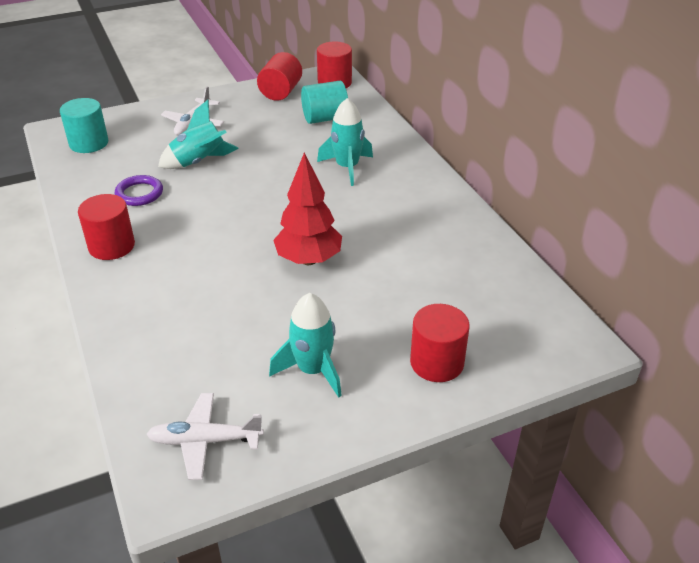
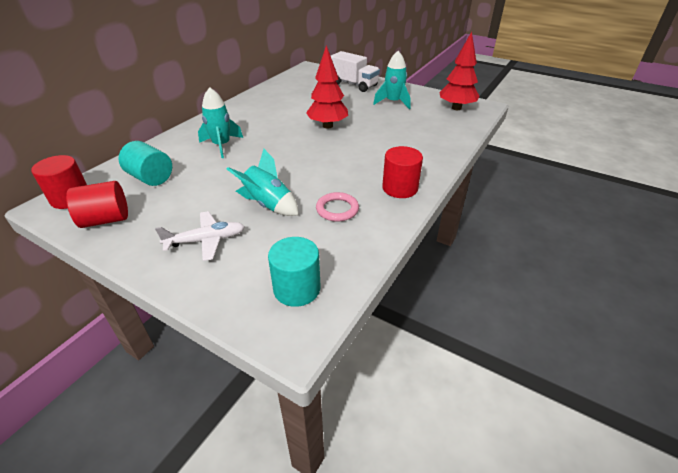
camera: 125 degrees left, 0 degrees up
purple ring [115,175,163,206] -> pink ring [316,192,359,222]
white plane [146,393,264,480] -> red tree [439,32,480,110]
red cylinder [410,304,470,382] -> white truck [331,51,380,92]

